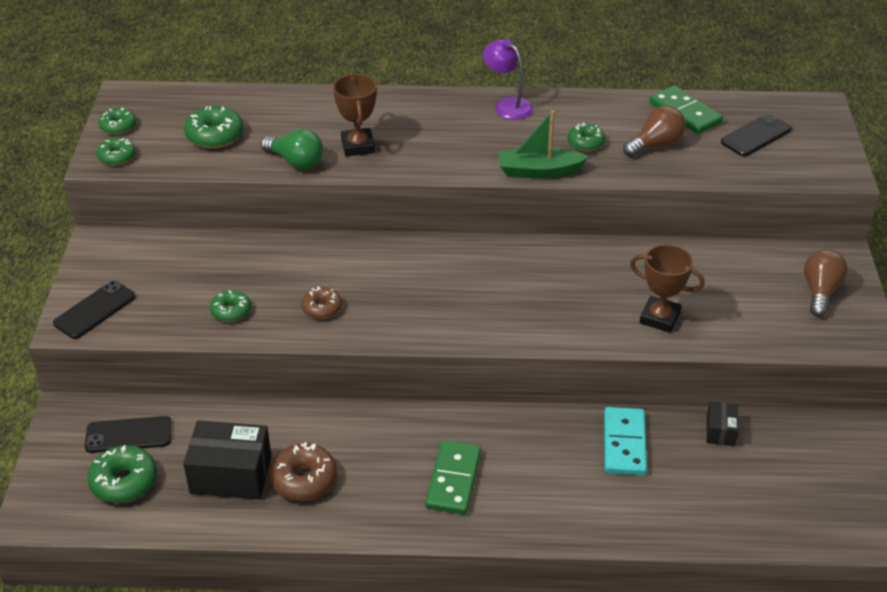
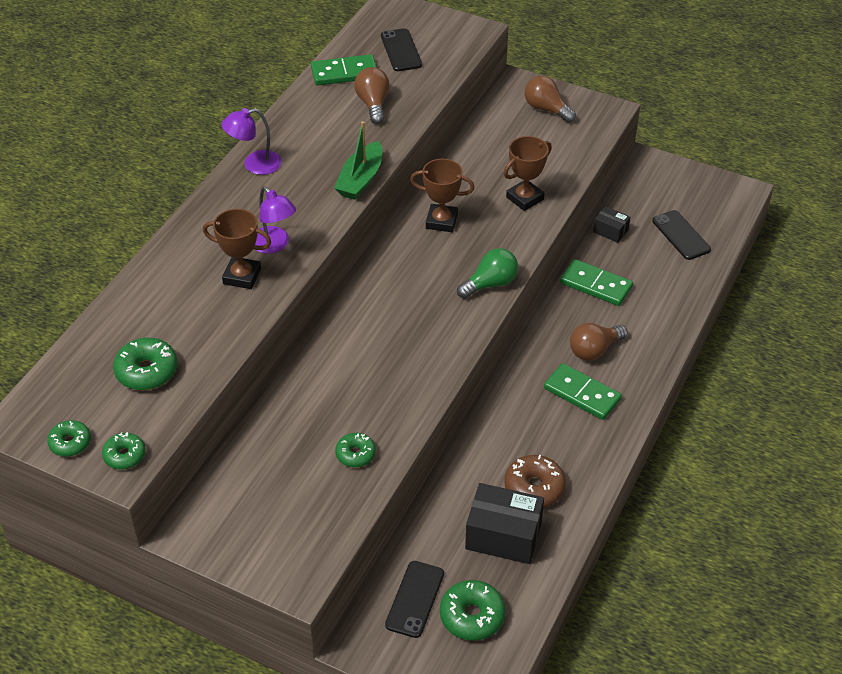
camera: 65 degrees left, 5 degrees up
black phone [53,281,136,339] -> black phone moved to [652,210,711,260]
black box [183,420,271,499] -> black box turned 75 degrees clockwise [465,483,544,564]
green light bulb [261,129,323,169] -> green light bulb moved to [457,248,518,299]
brown donut [301,286,342,319] -> none
green donut [568,123,606,151] -> none
turquoise domino [604,407,647,475] -> green domino [560,259,633,306]
none -> purple lamp [255,186,296,254]
none -> brown trophy [410,159,475,232]
none -> brown light bulb [570,323,628,361]

